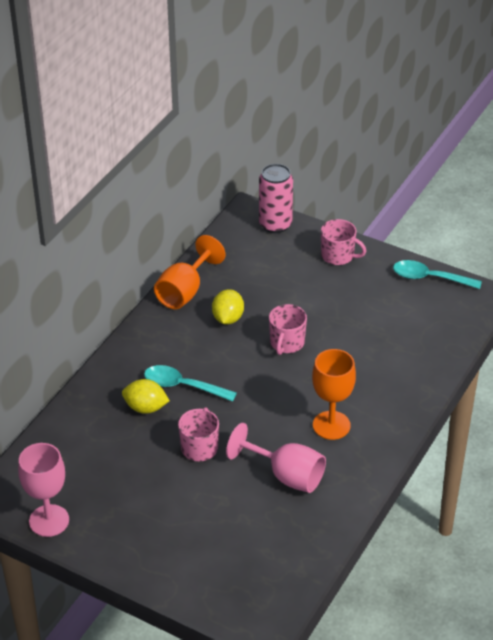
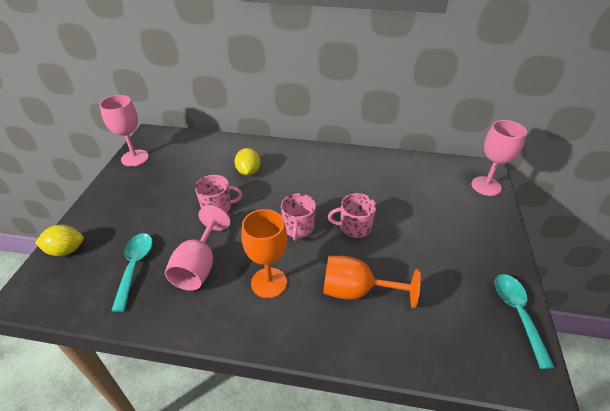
camera: 70 degrees right, 0 degrees up
turquoise spoon [144,365,237,401] -> turquoise spoon moved to [111,233,153,312]
orange goblet [154,235,225,309] -> orange goblet moved to [323,256,421,308]
yellow lemon [212,289,244,324] -> yellow lemon moved to [35,225,84,256]
pink can [259,164,293,233] -> pink goblet [471,120,527,196]
pink mug [321,219,366,265] -> pink mug moved to [281,193,316,241]

